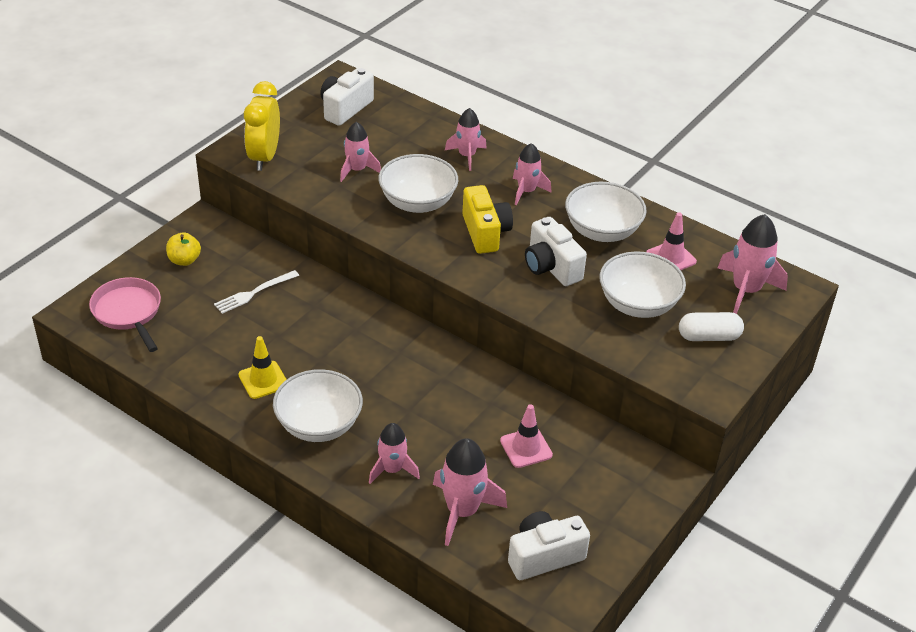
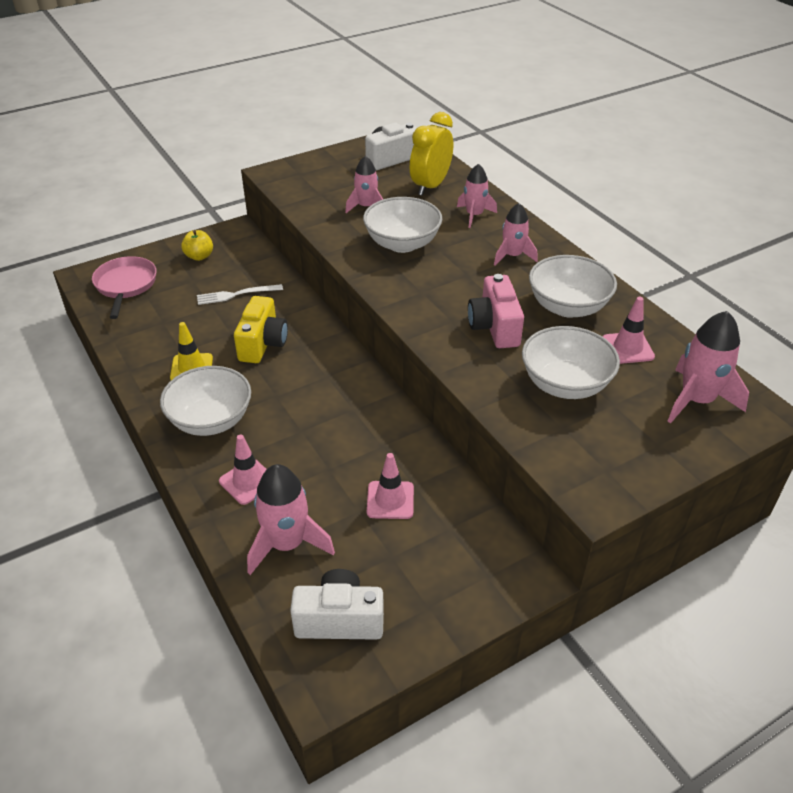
camera: 25 degrees right, 0 degrees up
yellow clock [244,81,280,171] -> yellow clock moved to [410,112,453,196]
pink rocket [369,423,420,484] -> pink traffic cone [219,434,267,505]
yellow camera [462,185,513,254] -> yellow camera moved to [234,296,288,363]
white camera [525,217,587,286] -> pink camera [468,274,524,348]
white capsule [679,312,744,341] -> none

